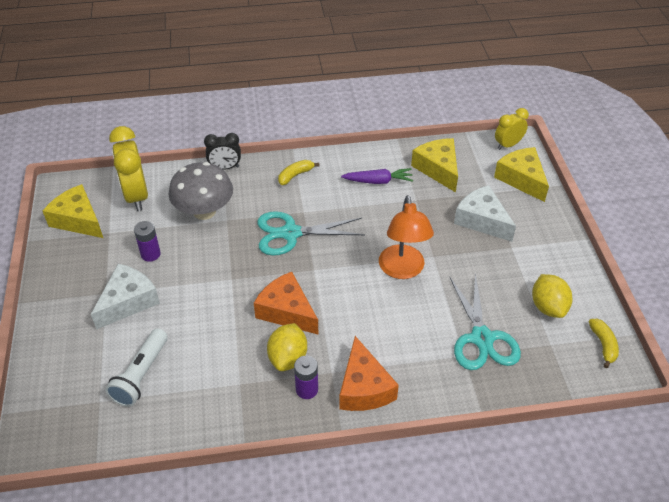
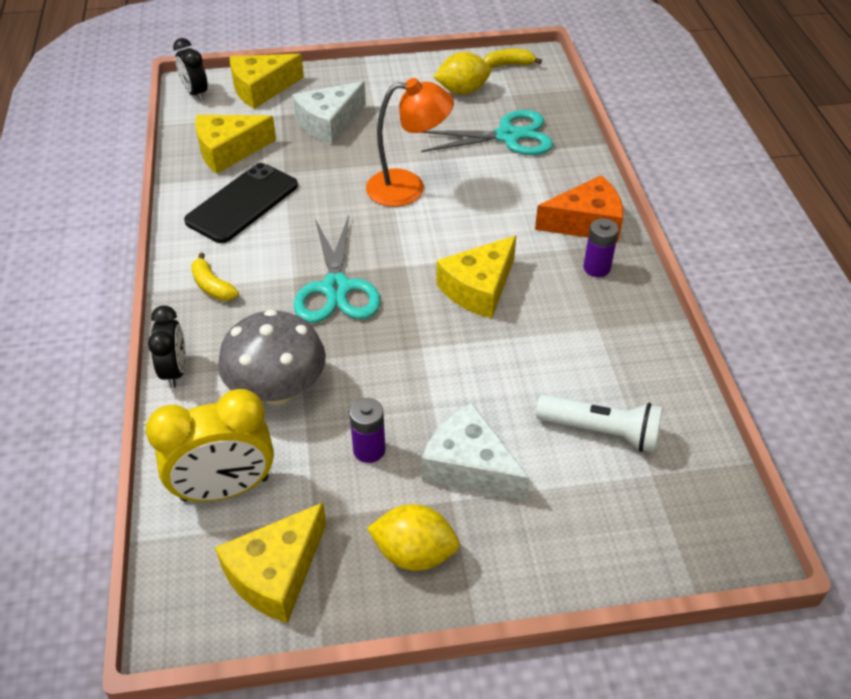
camera: 90 degrees left, 0 degrees up
orange cheese [254,272,319,335] -> yellow cheese [436,235,517,319]
yellow lemon [267,323,307,371] -> yellow lemon moved to [367,504,459,571]
purple carrot [341,168,413,184] -> black phone [184,163,298,243]
yellow clock [495,108,529,150] -> black clock [173,38,208,101]

